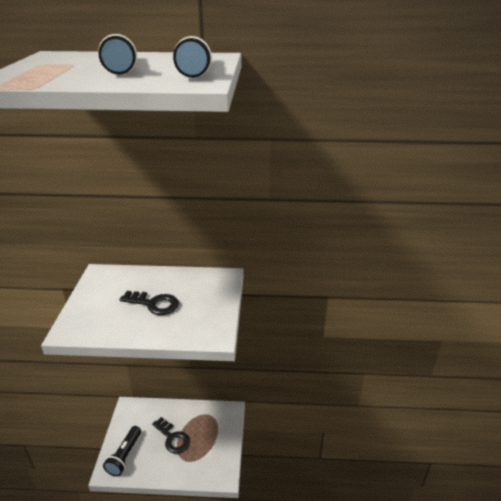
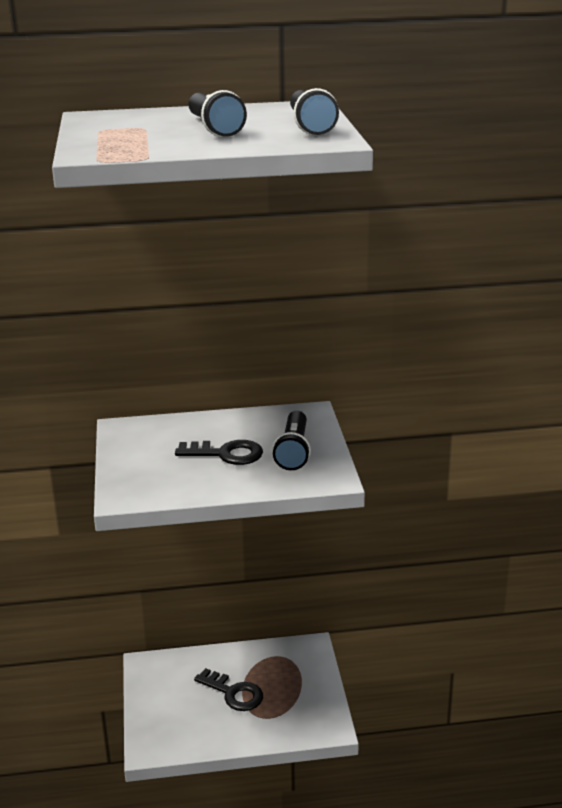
camera: 10 degrees left, 5 degrees down
black flashlight [103,426,141,476] -> black flashlight moved to [272,411,311,470]

